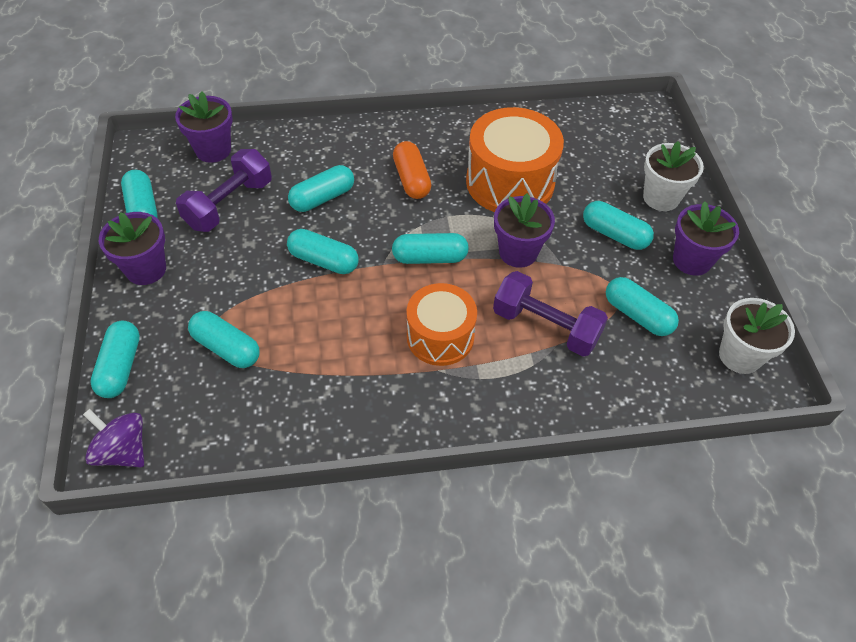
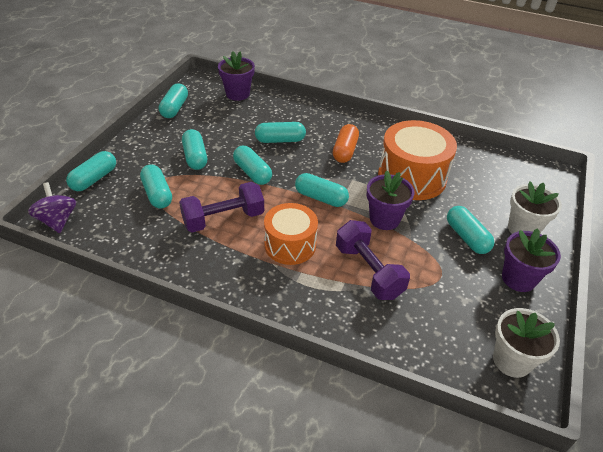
camera: 30 degrees right, 10 degrees down
purple flower pot [99,212,166,285] -> none
purple dumbbell [176,149,272,232] -> purple dumbbell moved to [179,182,264,232]
turquoise capsule [606,277,679,336] -> turquoise capsule moved to [182,129,207,170]

